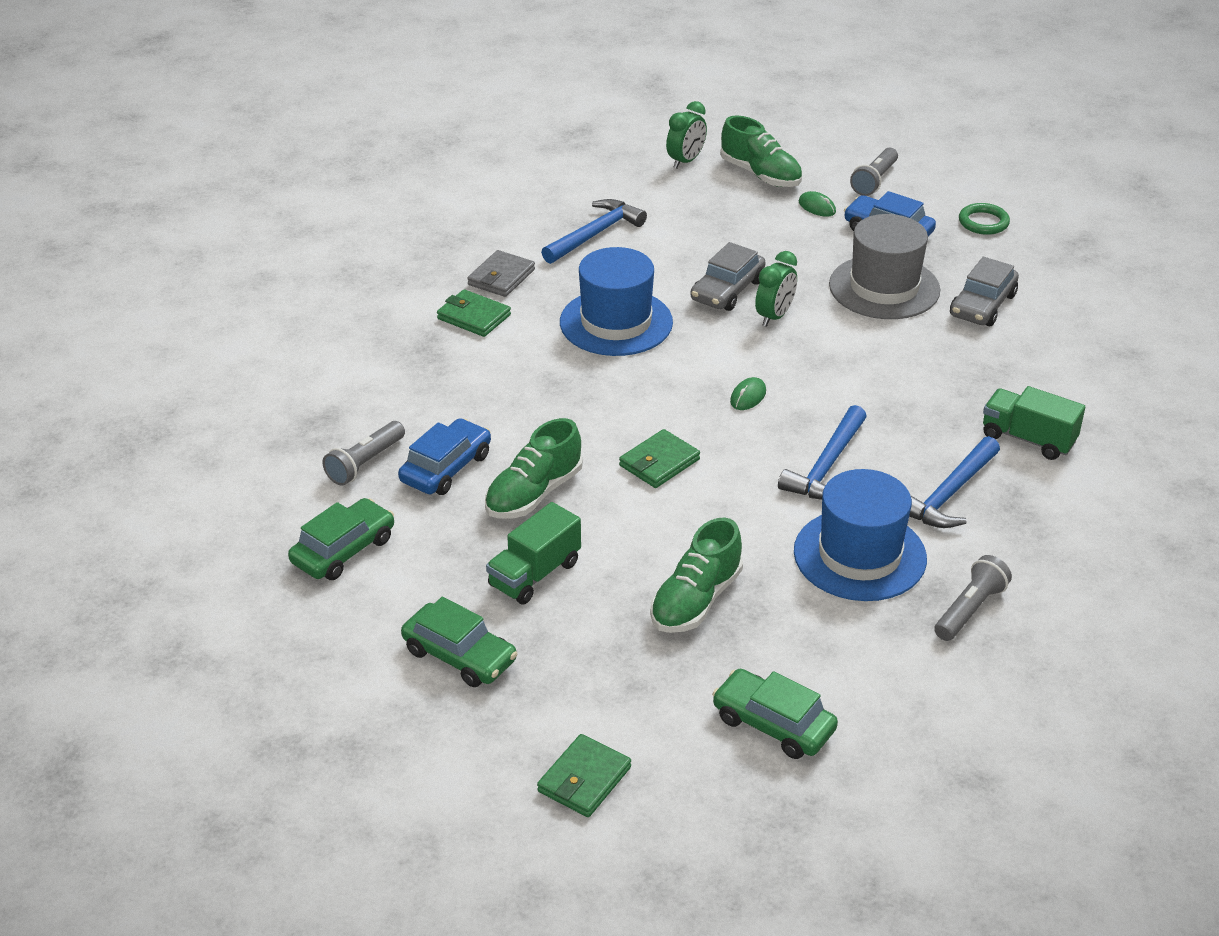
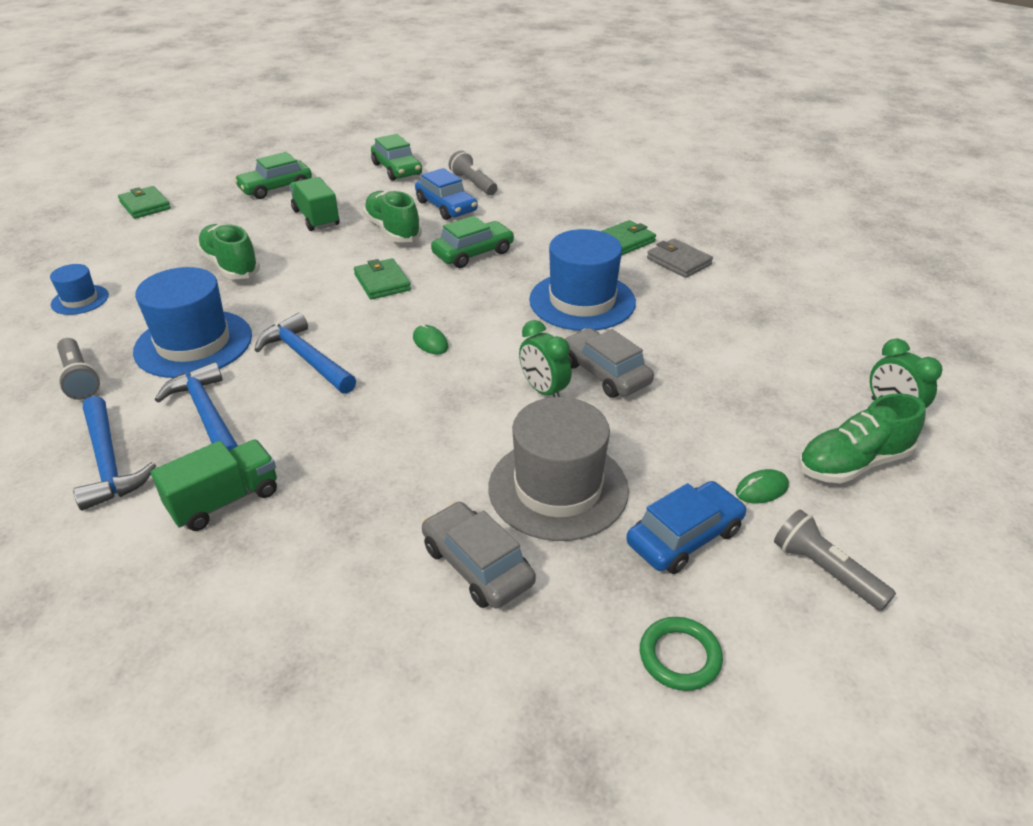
camera: 110 degrees right, 0 degrees up
blue hammer [541,199,647,264] -> blue hammer moved to [73,396,156,511]
green car [712,669,838,759] -> green car moved to [431,216,514,268]
none -> blue hat [50,264,109,315]

